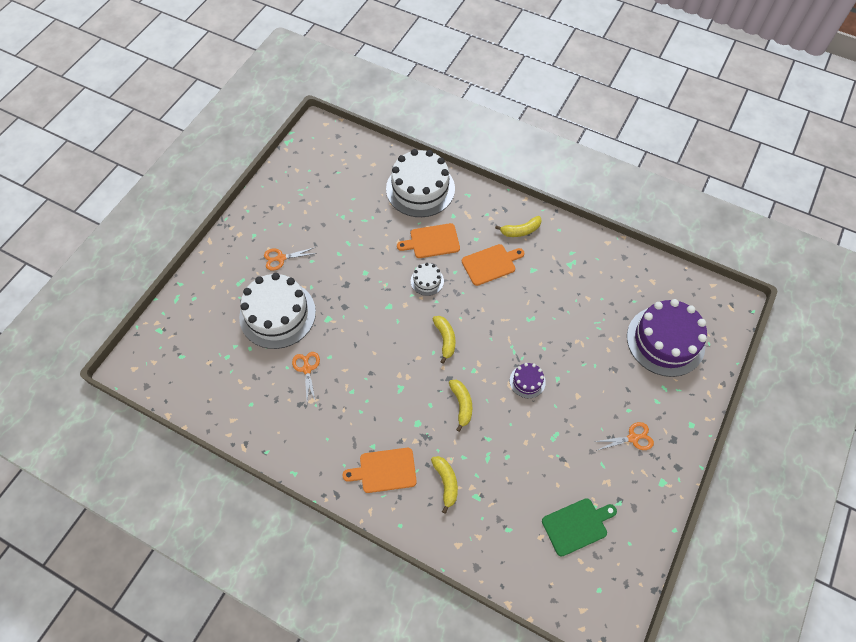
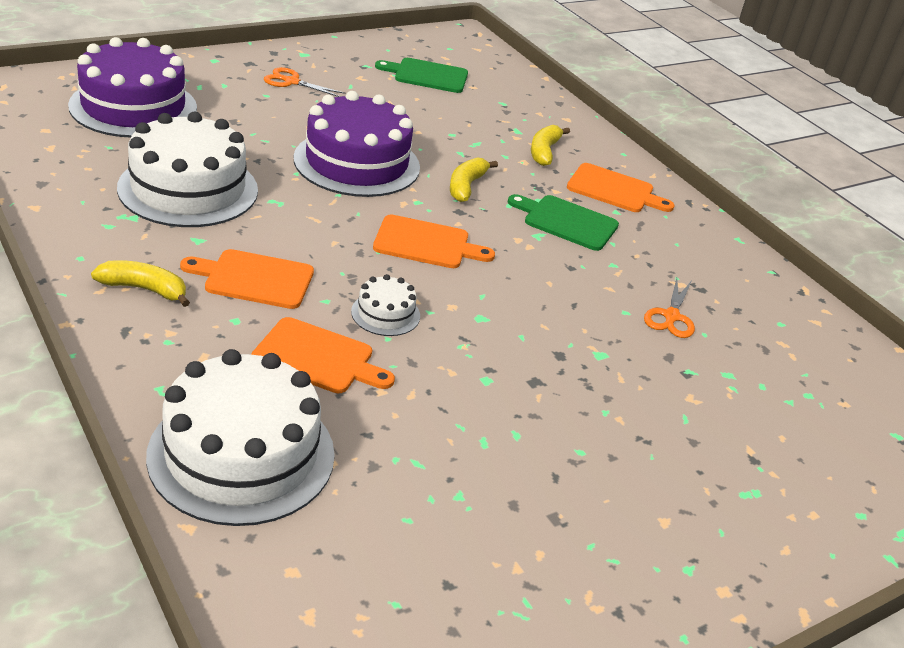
camera: 155 degrees left, 25 degrees down
white cake [239,273,316,349] -> white cake moved to [117,112,258,227]
orange scissors [264,247,317,271] -> none
yellow banana [432,316,455,364] -> orange cutting board [373,215,495,268]
purple cake [510,363,546,398] -> purple cake [294,91,420,197], size x2.21
none -> green cutting board [508,194,619,251]

